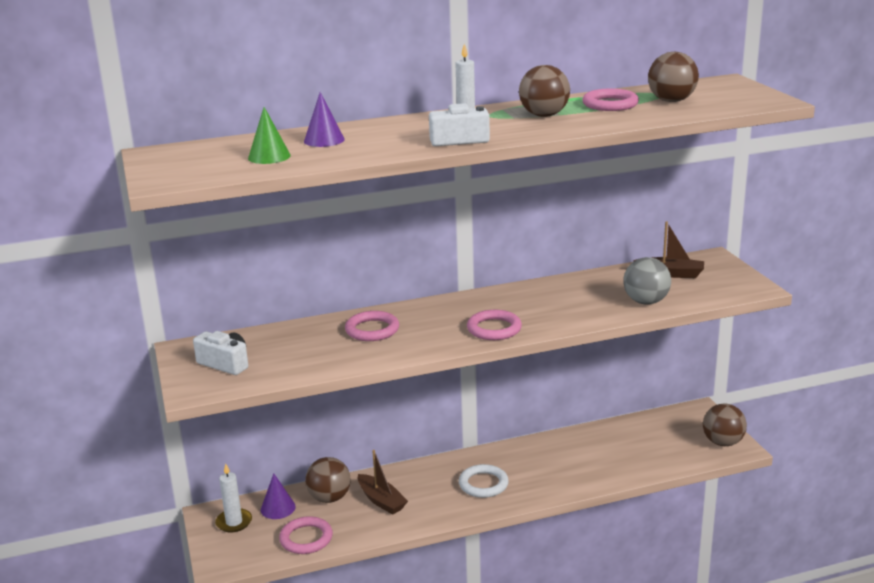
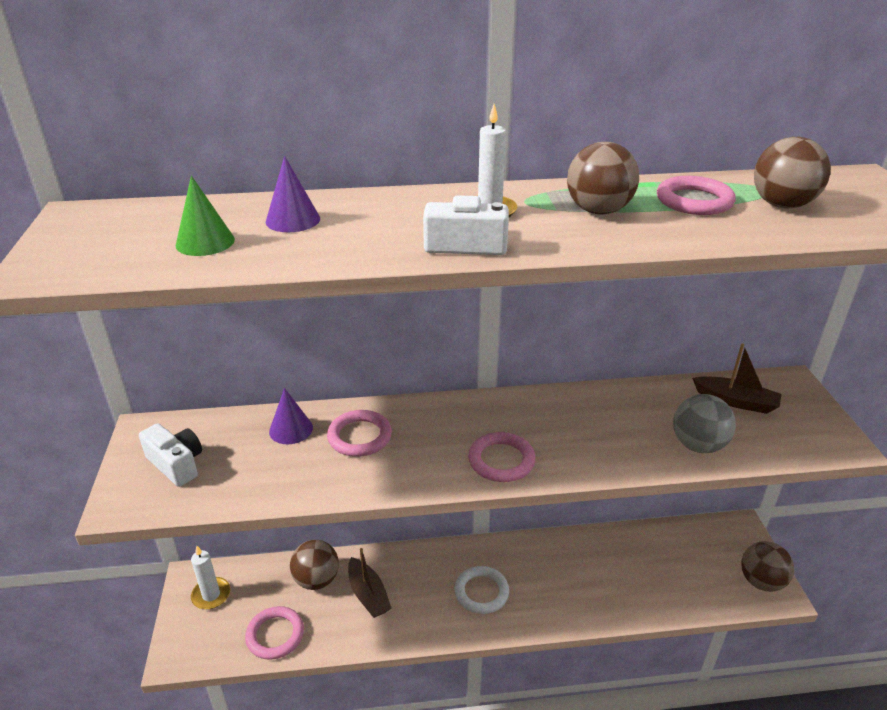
camera: 10 degrees right, 10 degrees up
purple cone [261,473,296,519] -> purple cone moved to [269,388,313,444]

